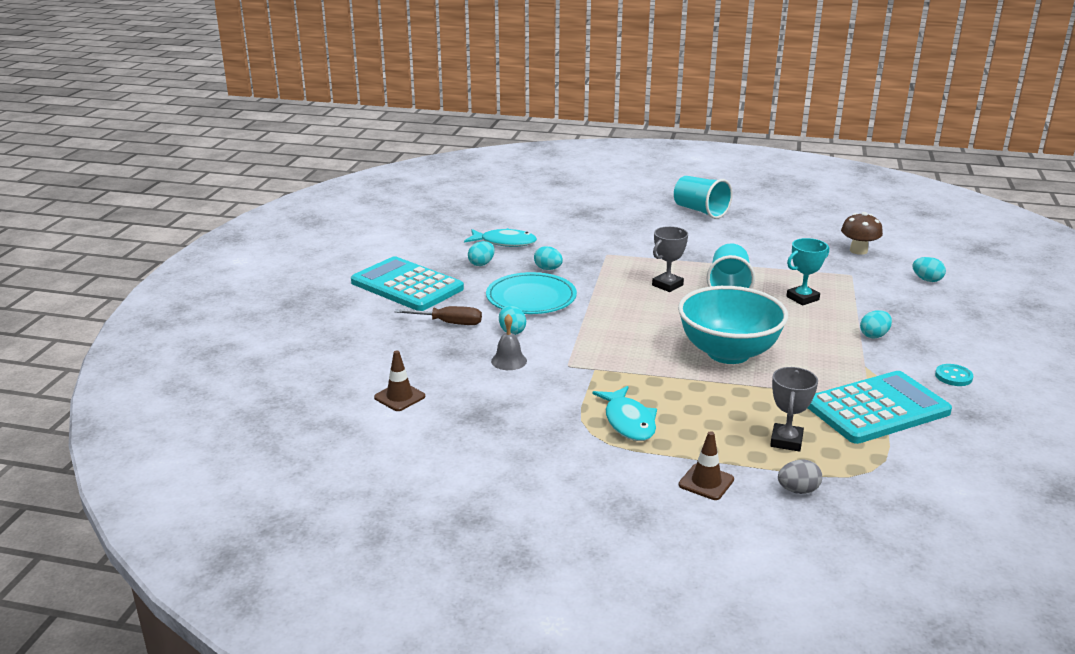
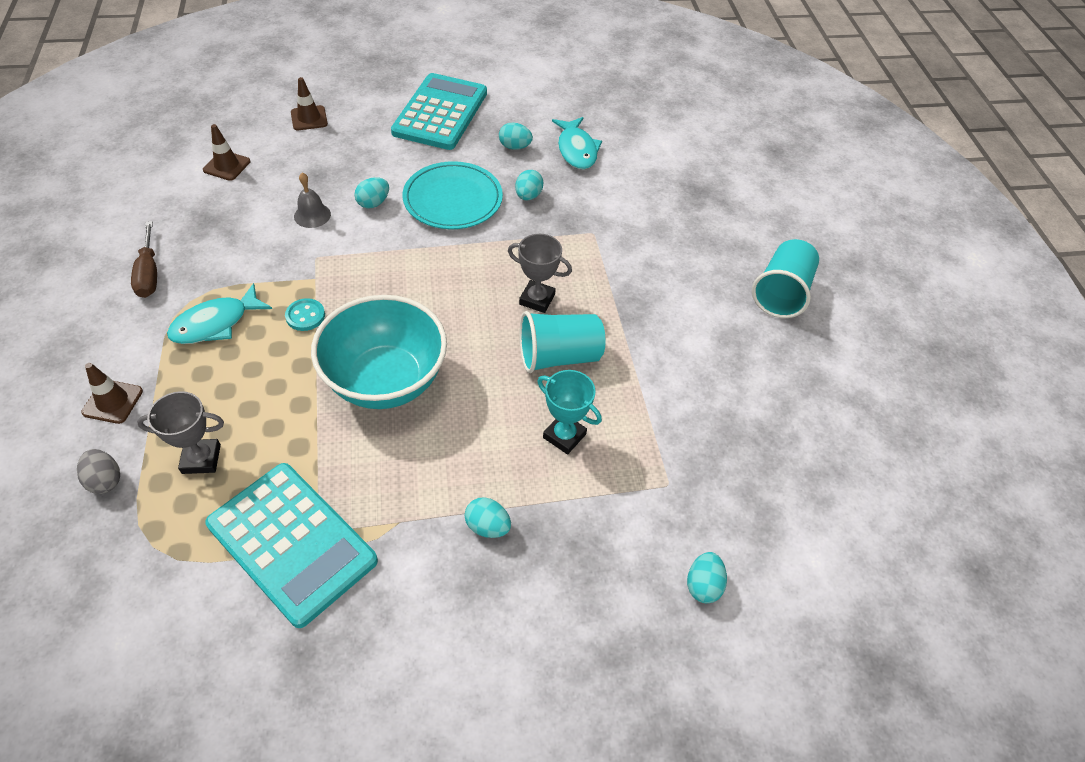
camera: 65 degrees right, 25 degrees up
brown screwdriver [395,306,482,325] -> brown screwdriver moved to [131,221,157,298]
brown mushroom [841,212,883,255] -> none
turquoise button [935,364,973,386] -> turquoise button moved to [285,298,325,331]
none -> brown traffic cone [291,77,328,130]

